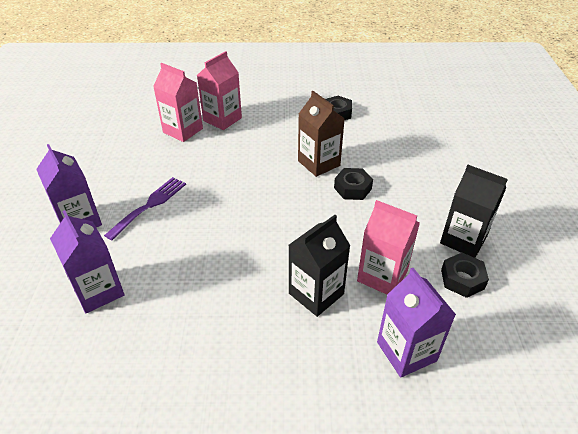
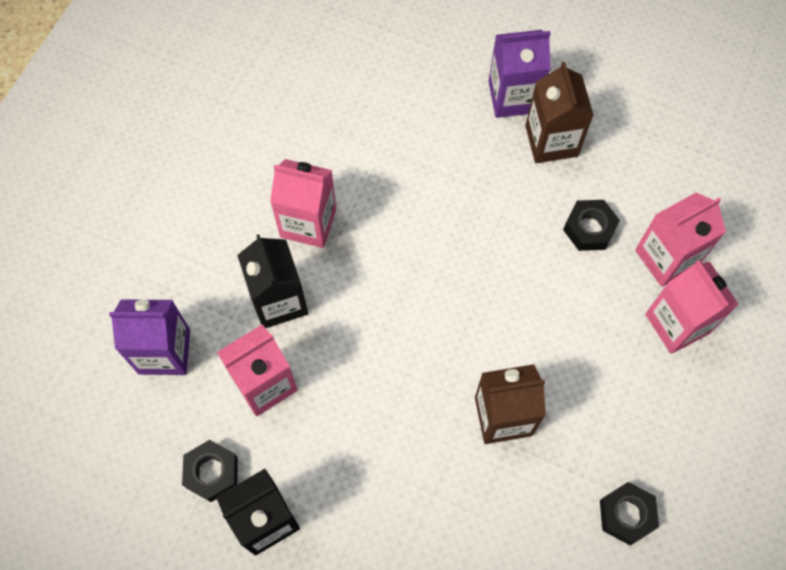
camera: 115 degrees right, 25 degrees up
purple carton [50,210,125,313] -> none
purple fork [104,177,186,240] -> none
black nut [334,168,373,200] -> black nut moved to [563,200,620,251]
none -> pink carton [270,159,336,248]
none -> brown carton [525,62,594,163]

